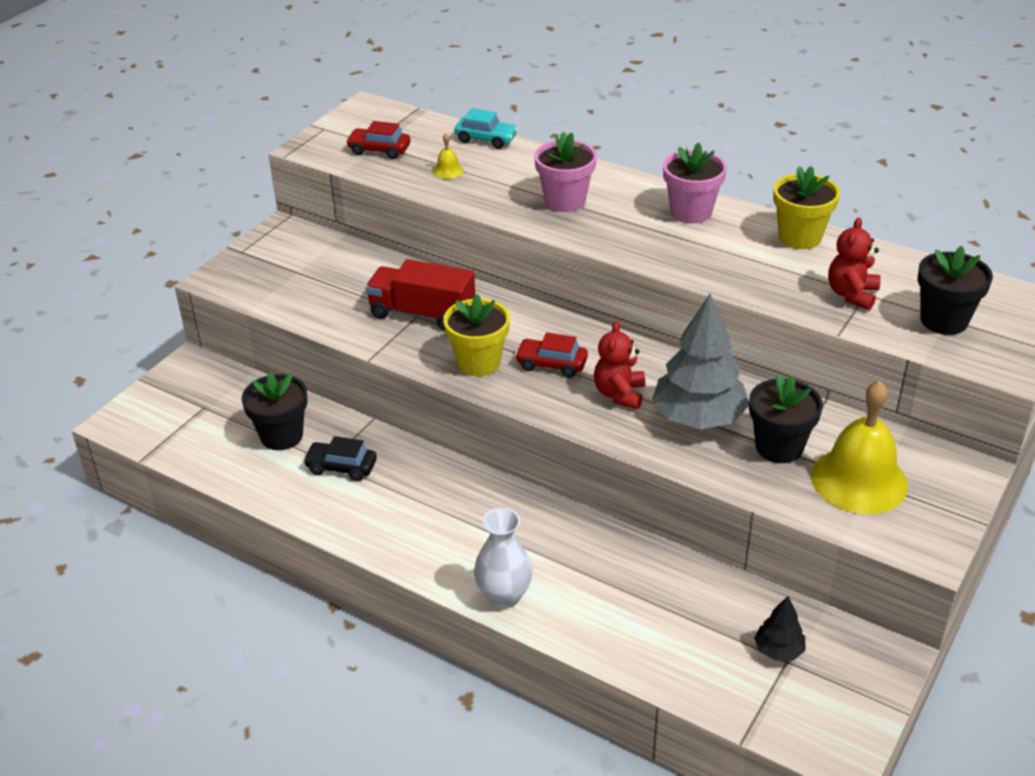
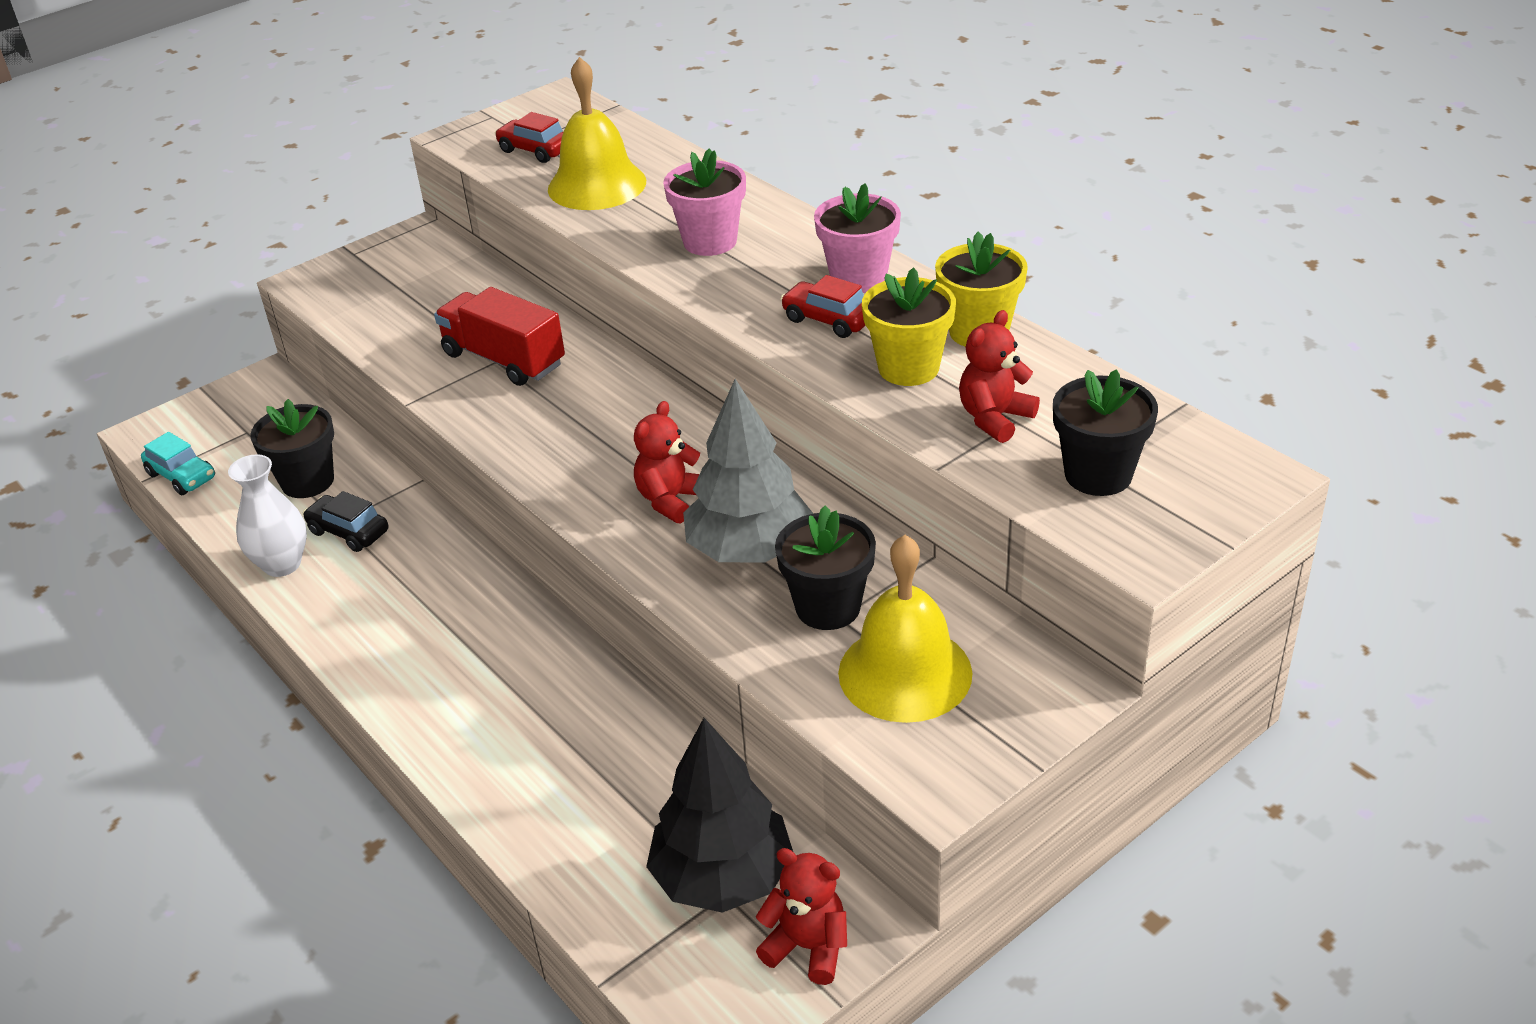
camera: 20 degrees right, 0 degrees up
yellow bell [433,134,464,179] -> yellow bell [548,57,646,210], size x2.48
yellow flower pot [443,294,510,376] -> yellow flower pot moved to [862,268,956,386]
turquoise car [455,108,518,149] -> turquoise car moved to [141,432,215,495]
white vase [474,508,533,609] -> white vase moved to [228,454,307,577]
red car [515,332,588,378] -> red car moved to [780,275,865,338]
black tree [754,596,806,661] -> black tree [646,718,793,913], size x2.06
none -> red teddy bear [756,848,847,985]

